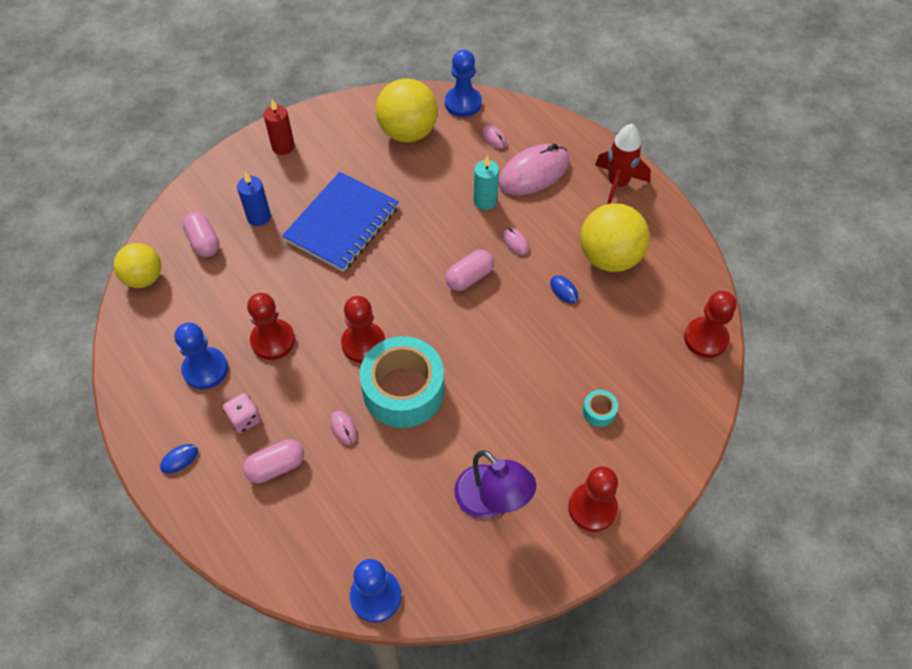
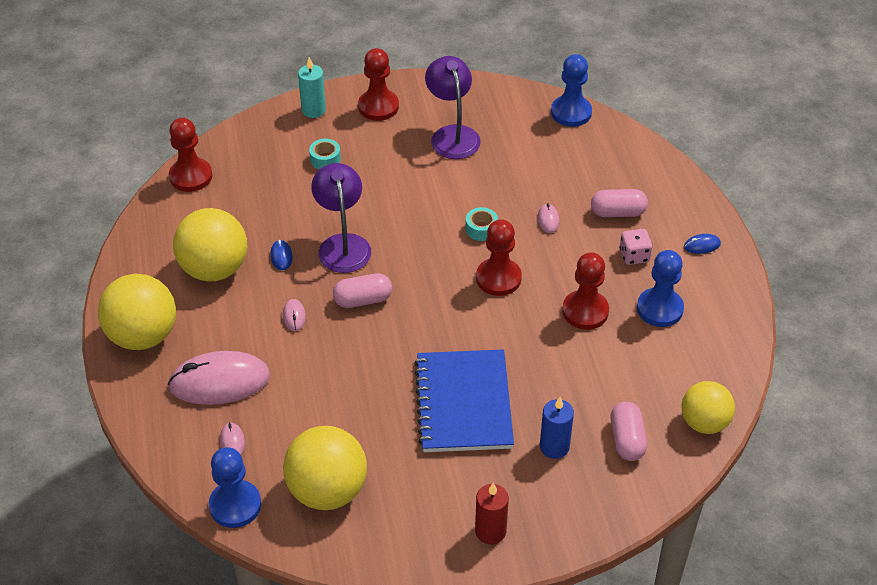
camera: 155 degrees left, 10 degrees down
blue notebook [282,172,399,272] -> blue notebook turned 60 degrees counterclockwise [414,349,514,452]
turquoise tape [359,336,444,428] -> turquoise tape [466,207,498,241], size x0.40
turquoise candle [474,156,499,210] -> turquoise candle moved to [298,57,326,118]
red rocket [595,124,651,204] -> yellow ball [98,274,176,350]
none -> purple lamp [311,163,371,273]

